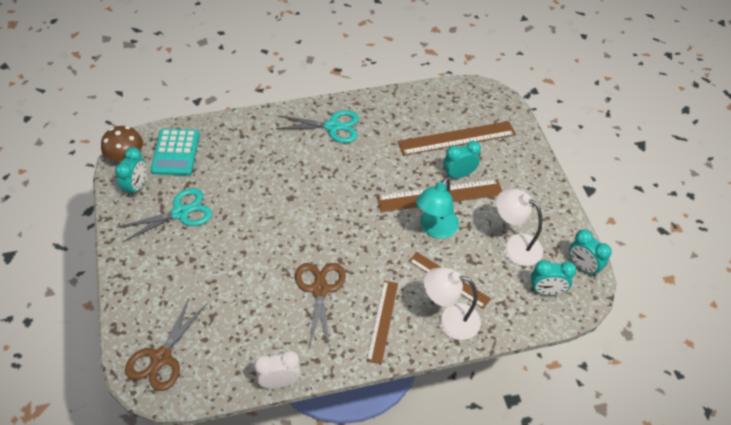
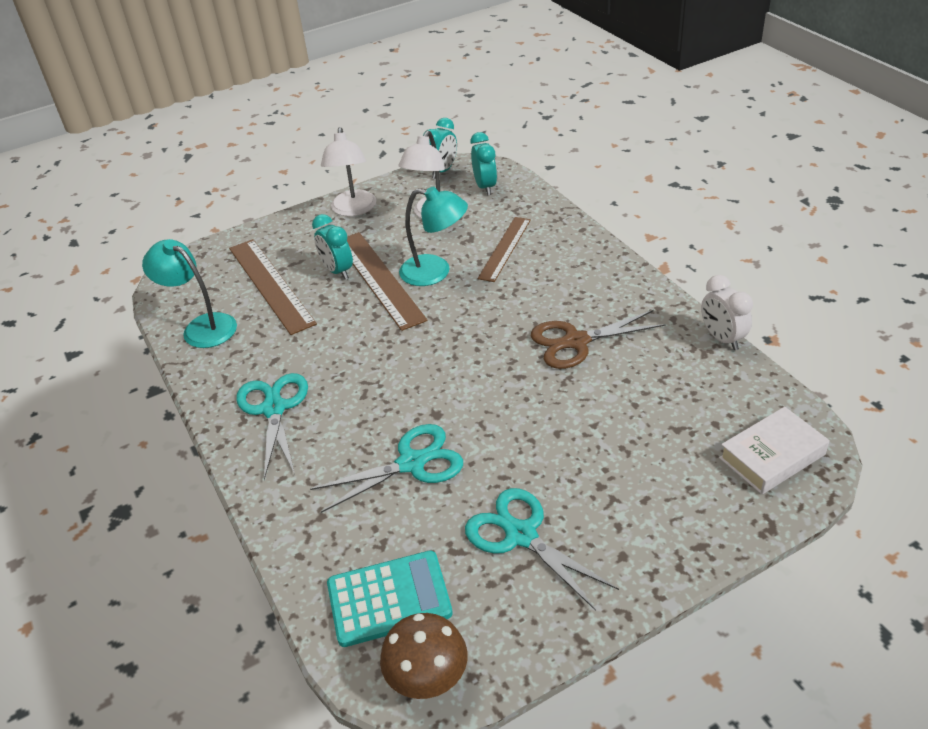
camera: 100 degrees left, 10 degrees down
turquoise clock [115,147,147,197] -> none
brown scissors [125,298,207,391] -> white book [719,407,830,494]
brown ruler [366,281,398,364] -> none
white lamp [424,267,481,340] -> white lamp moved to [321,127,376,216]
none -> turquoise lamp [142,239,237,348]
none -> turquoise scissors [310,424,463,513]

